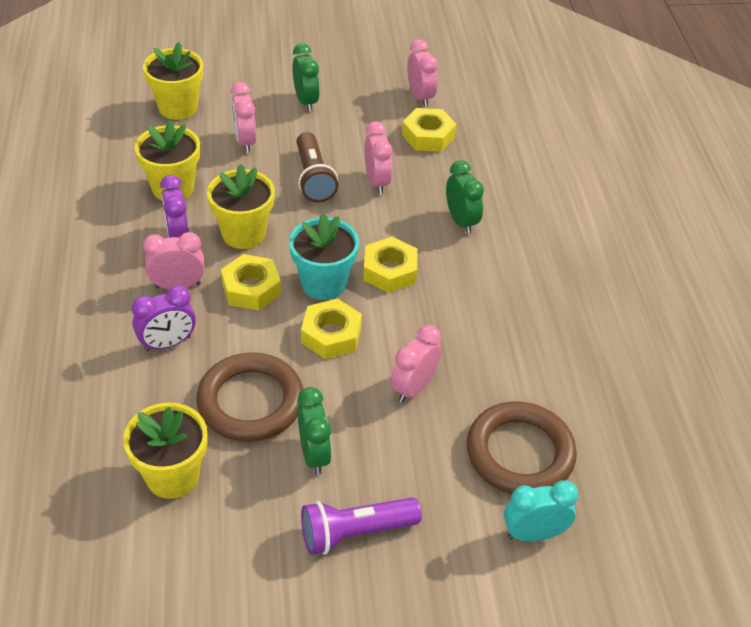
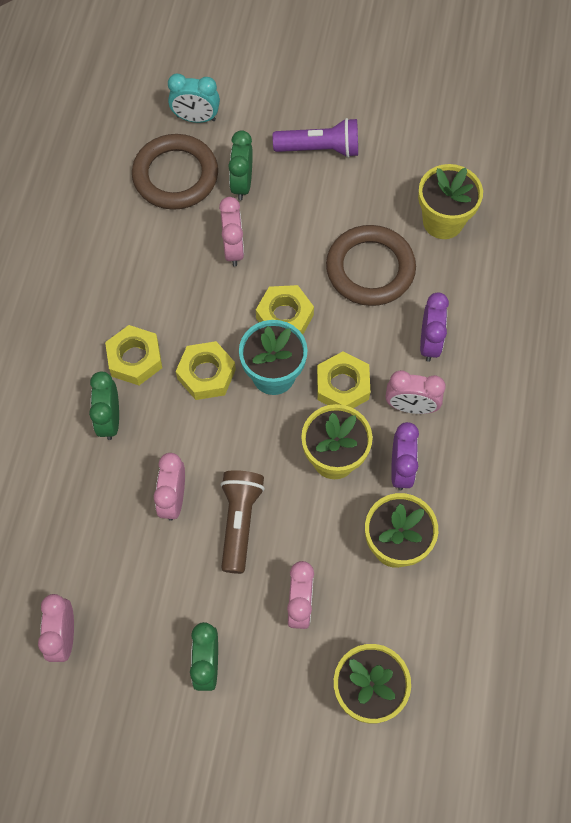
camera: 160 degrees left, 20 degrees up
purple clock [132,286,196,352] -> purple clock turned 105 degrees clockwise [420,293,449,362]
green clock [297,387,332,475] -> green clock moved to [228,130,253,201]
pink clock [391,325,442,403] -> pink clock turned 60 degrees counterclockwise [219,197,244,266]
yellow nut [402,108,456,152] -> yellow nut moved to [105,325,162,385]

